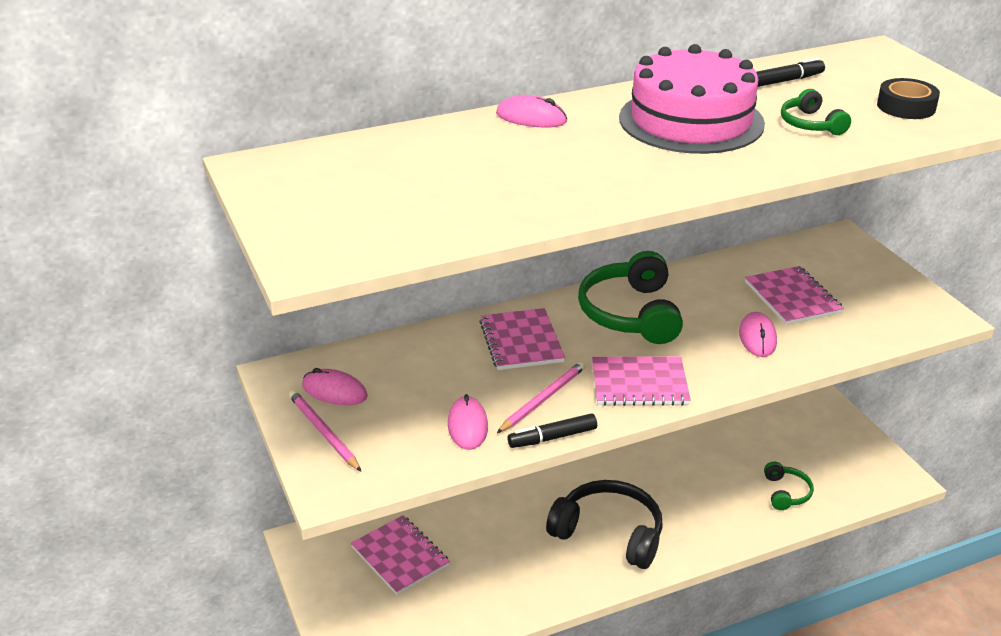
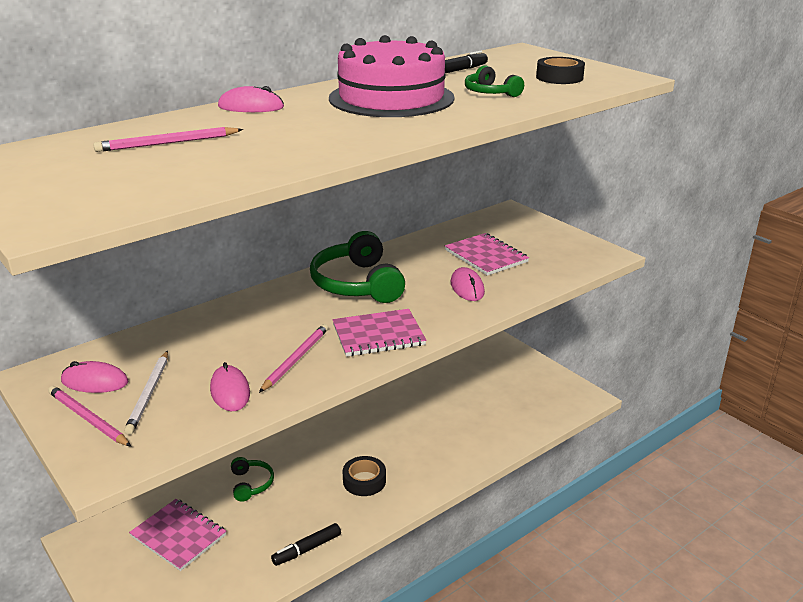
camera: 15 degrees left, 5 degrees down
pink notebook [479,308,565,370] -> none
black marker [508,413,597,448] -> black marker moved to [271,523,341,566]
black headphones [546,480,663,569] -> black tape [343,456,386,496]
green headphones [764,461,814,510] -> green headphones moved to [231,457,274,502]
none -> pink pencil [93,127,243,152]
none -> white pencil [124,351,168,435]

